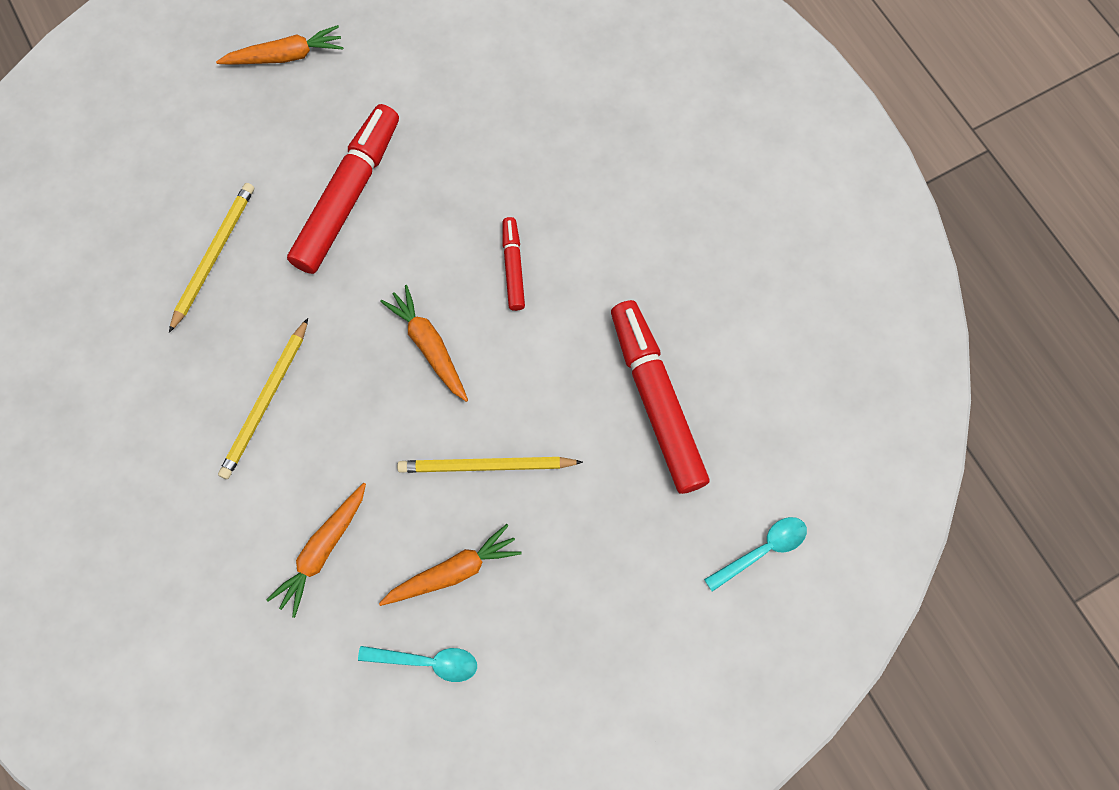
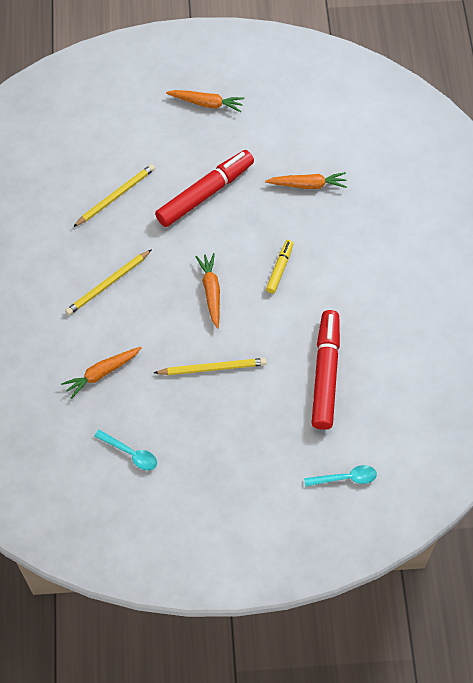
camera: 25 degrees right, 10 degrees down
orange carrot [379,524,522,606] -> orange carrot moved to [265,172,347,189]
yellow pencil [397,457,583,473] -> yellow pencil turned 150 degrees clockwise [154,358,267,375]
red marker [503,217,525,311] -> yellow marker [266,240,293,294]

